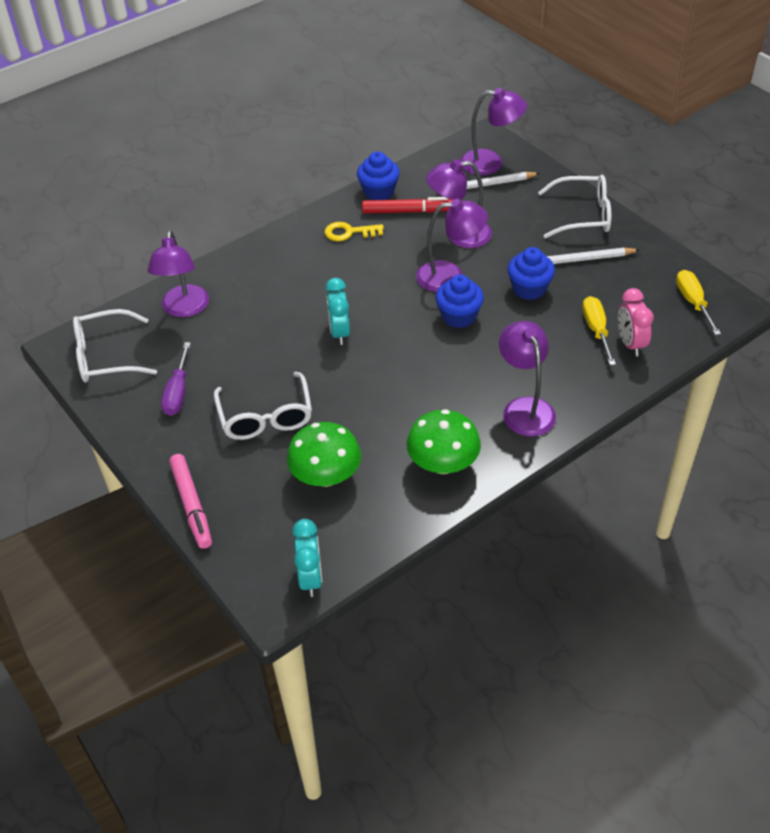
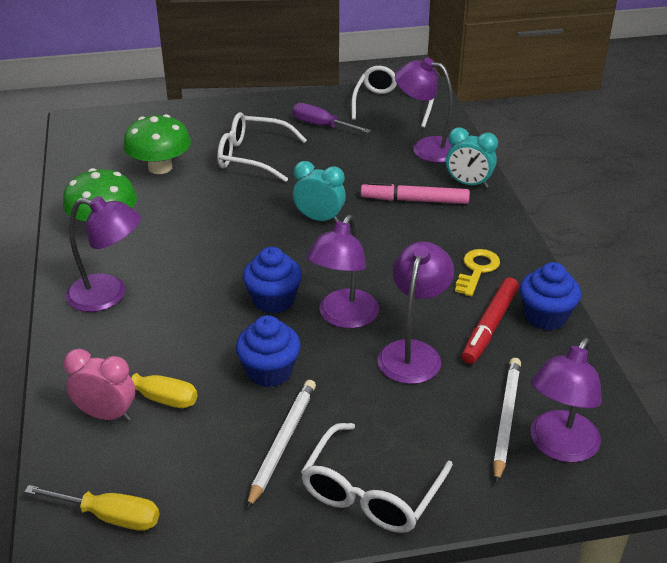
camera: 115 degrees right, 10 degrees down
pink marker [169,454,212,549] -> pink marker moved to [361,181,470,204]
turquoise clock [292,519,322,597] -> turquoise clock moved to [446,128,498,188]

